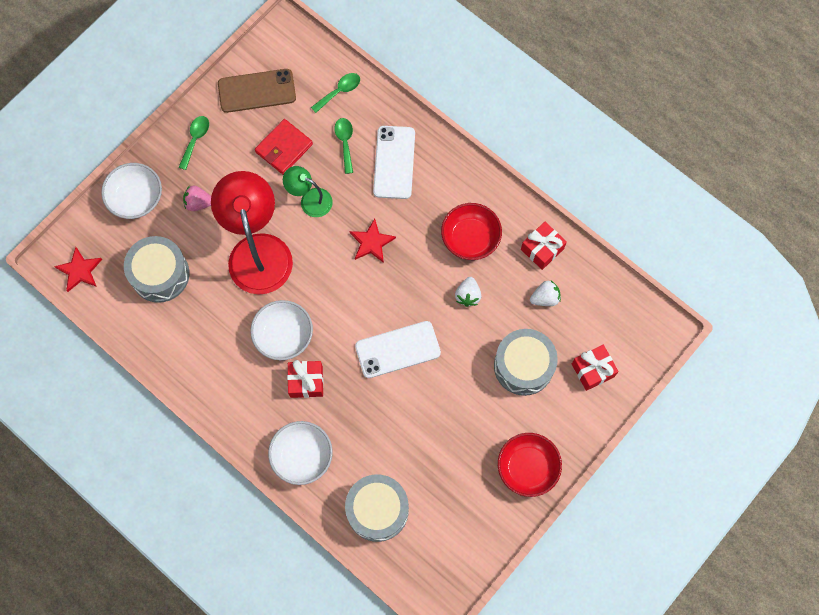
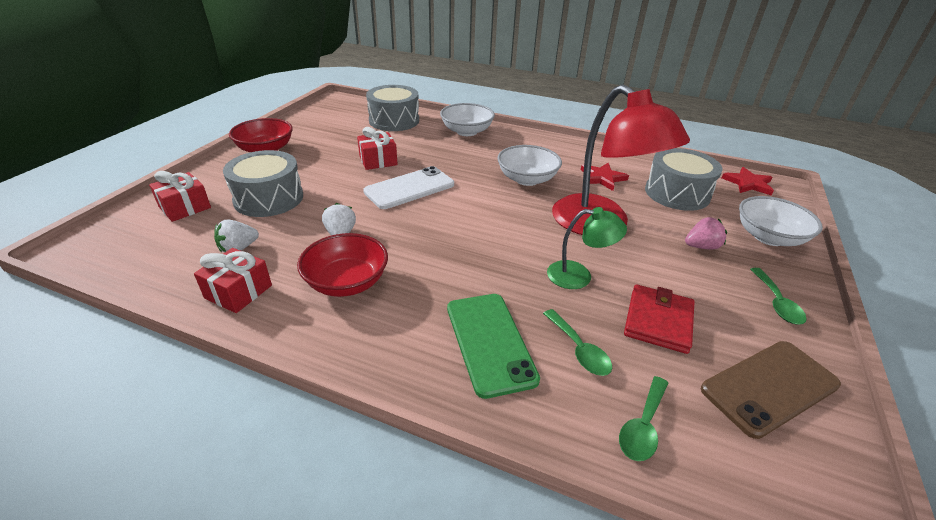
camera: 160 degrees right, 35 degrees down
red gift [287,360,323,398] -> red gift moved to [357,127,398,170]
red star [350,219,396,263] -> red star moved to [581,163,629,191]
white phone [373,126,415,199] -> green phone [447,294,540,399]

